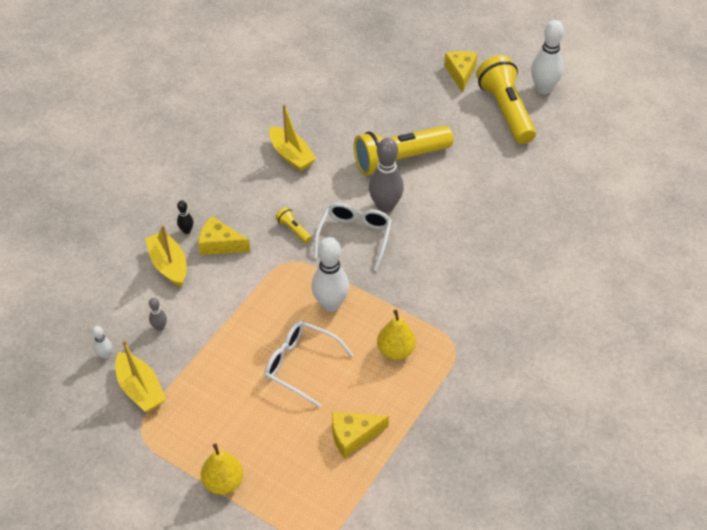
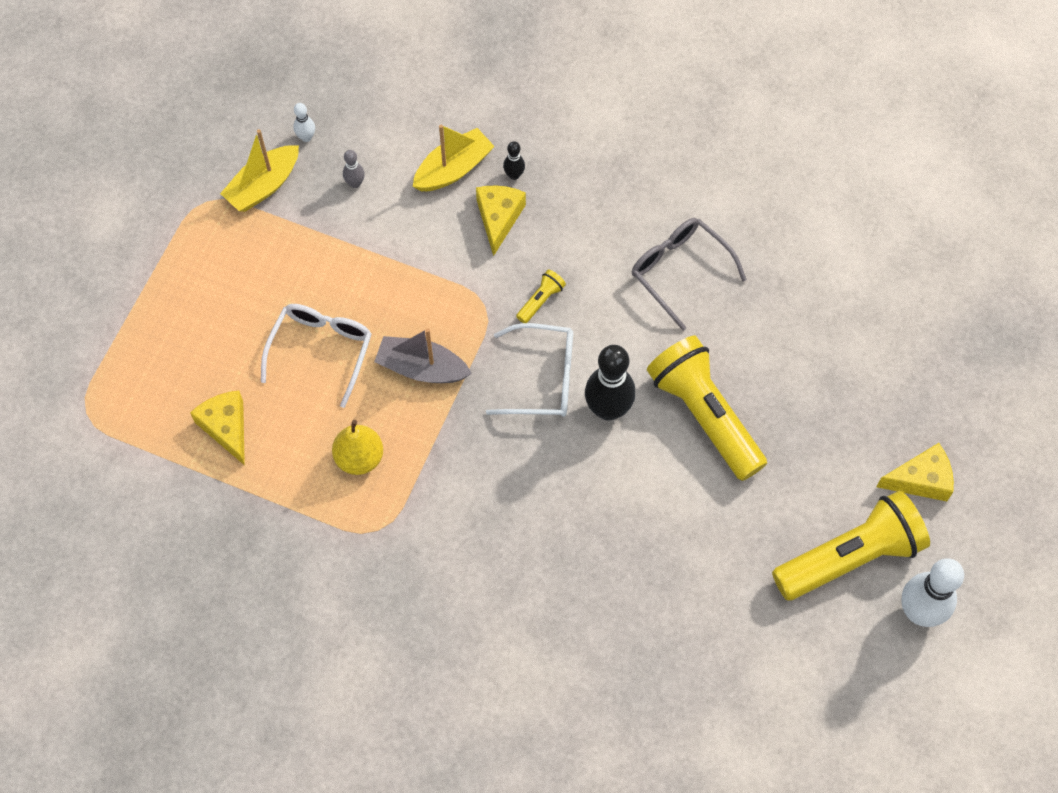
camera: 80 degrees right, 15 degrees up
yellow pear [201,443,243,495] -> none
yellow boat [269,104,317,171] -> grey glasses [632,218,747,331]
white bowling pin [311,237,349,312] -> grey boat [374,328,472,383]
grey bowling pin [369,138,404,213] -> black bowling pin [585,345,636,421]

